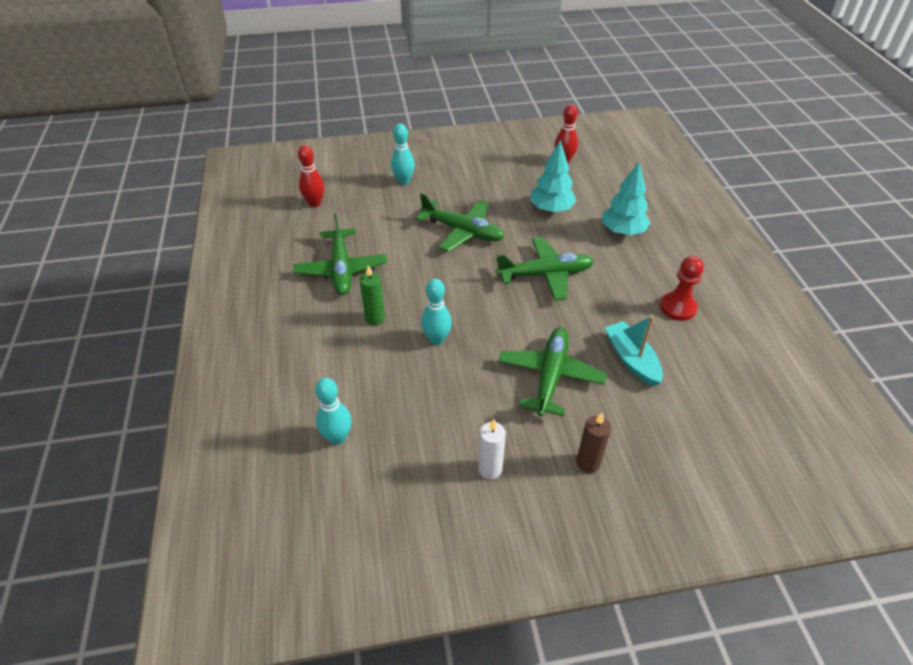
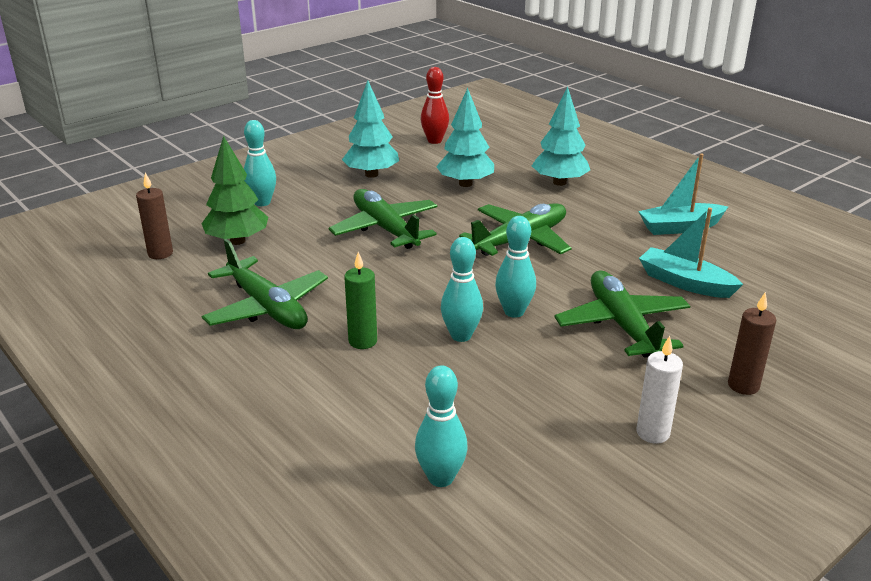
camera: 30 degrees left, 15 degrees down
red bowling pin [298,145,324,207] -> brown candle [136,173,173,259]
green plane [416,193,504,252] -> green plane turned 120 degrees counterclockwise [328,189,438,249]
red pawn [660,256,704,321] -> turquoise boat [638,153,728,235]
none -> green tree [201,136,268,245]
none -> turquoise tree [342,80,399,178]
none -> turquoise bowling pin [495,216,536,318]

